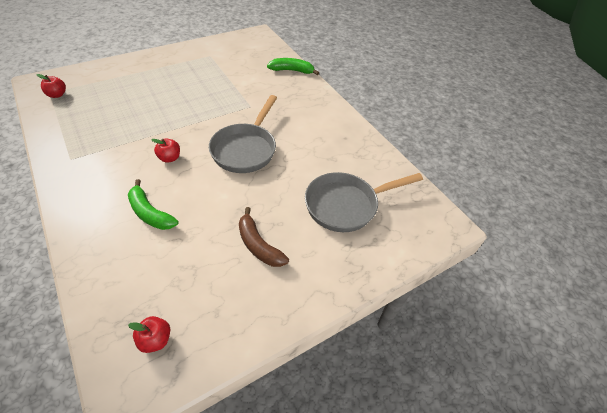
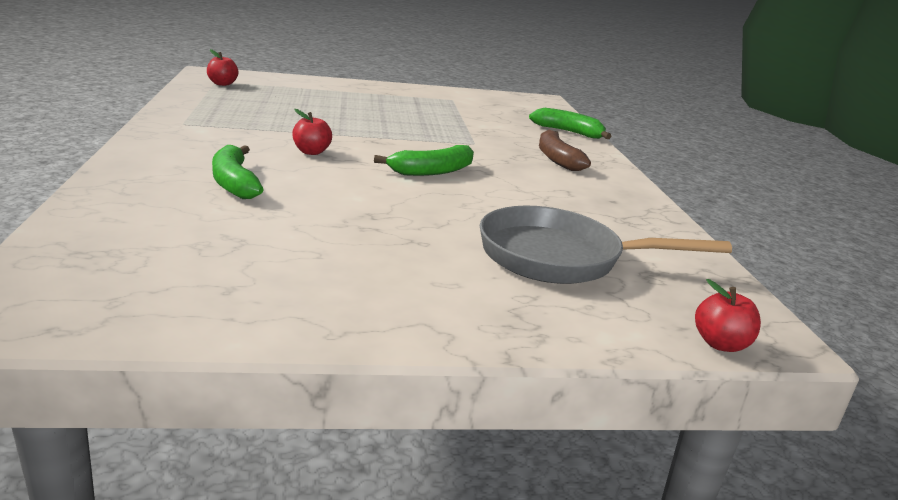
camera: 25 degrees right, 25 degrees down
red apple [128,316,170,353] -> red apple moved to [695,279,761,352]
grey pan [209,95,277,173] -> green banana [374,145,474,176]
brown banana [239,207,289,267] -> brown banana moved to [539,129,591,171]

